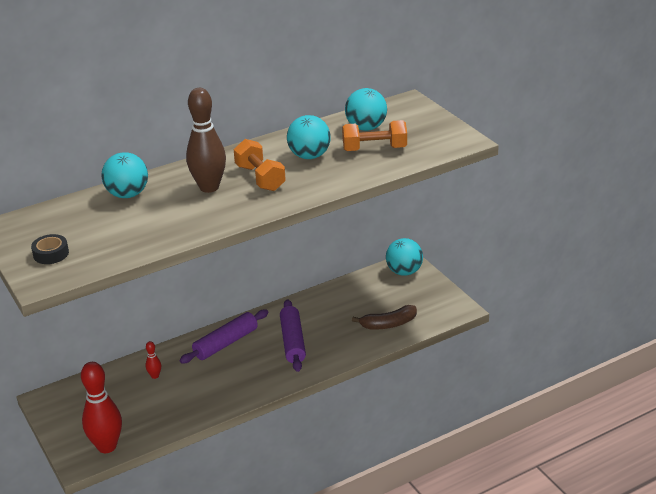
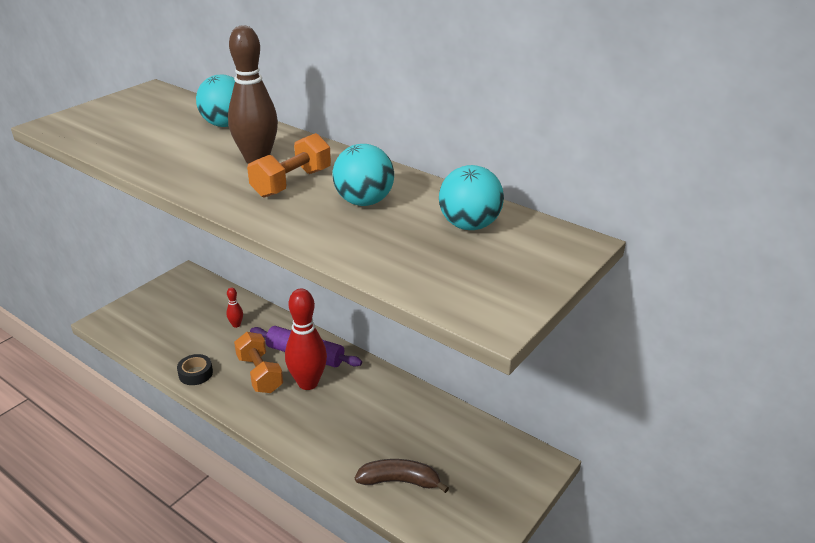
camera: 65 degrees right, 0 degrees up
black tape [31,234,69,264] -> black tape moved to [177,354,213,385]
red bowling pin [81,362,122,453] -> red bowling pin moved to [285,288,327,390]
purple rolling pin [280,299,306,372] -> none
orange dumbbell [342,120,407,151] -> orange dumbbell moved to [234,332,283,393]
brown banana [352,305,417,330] -> brown banana turned 135 degrees clockwise [355,459,449,493]
turquoise ball [386,238,423,276] -> none

